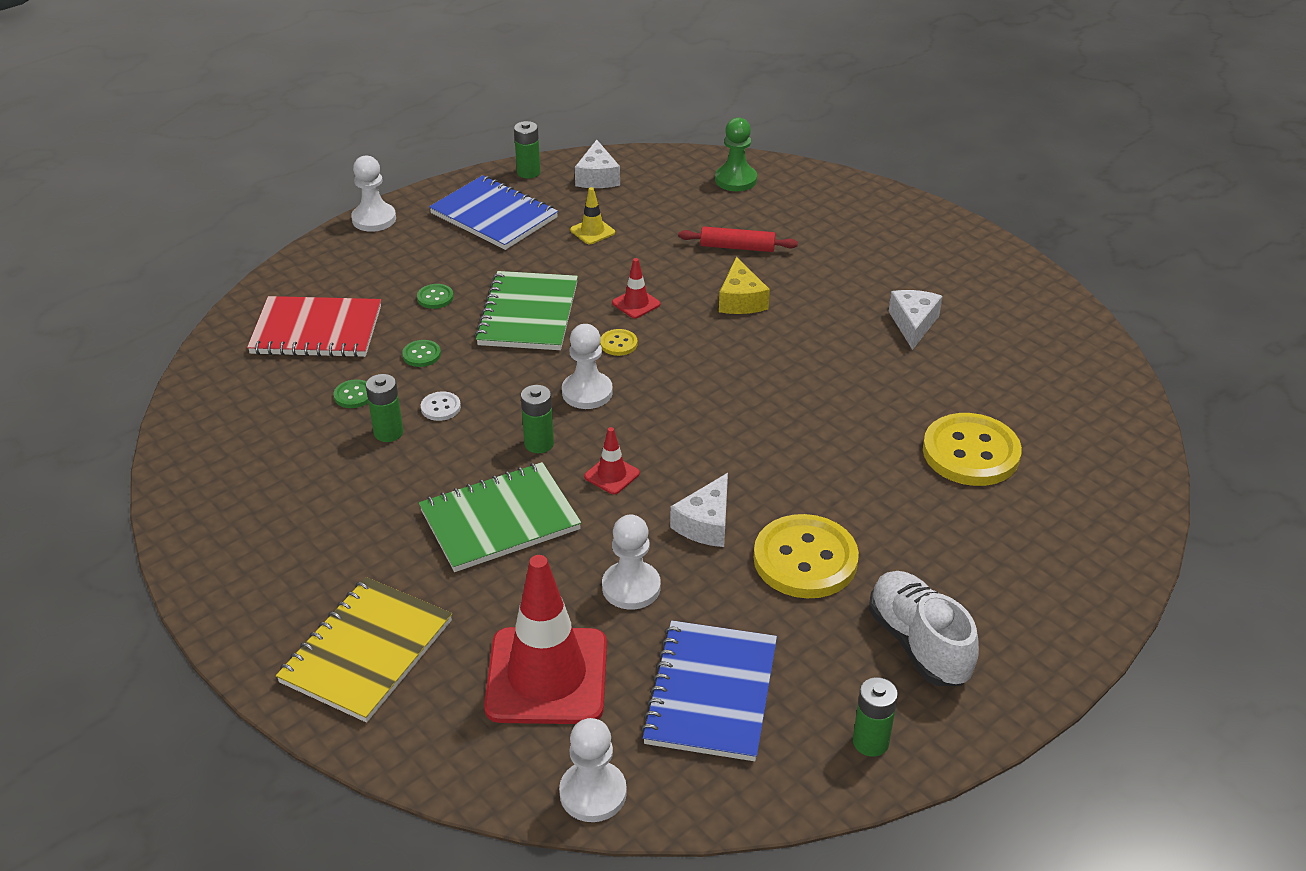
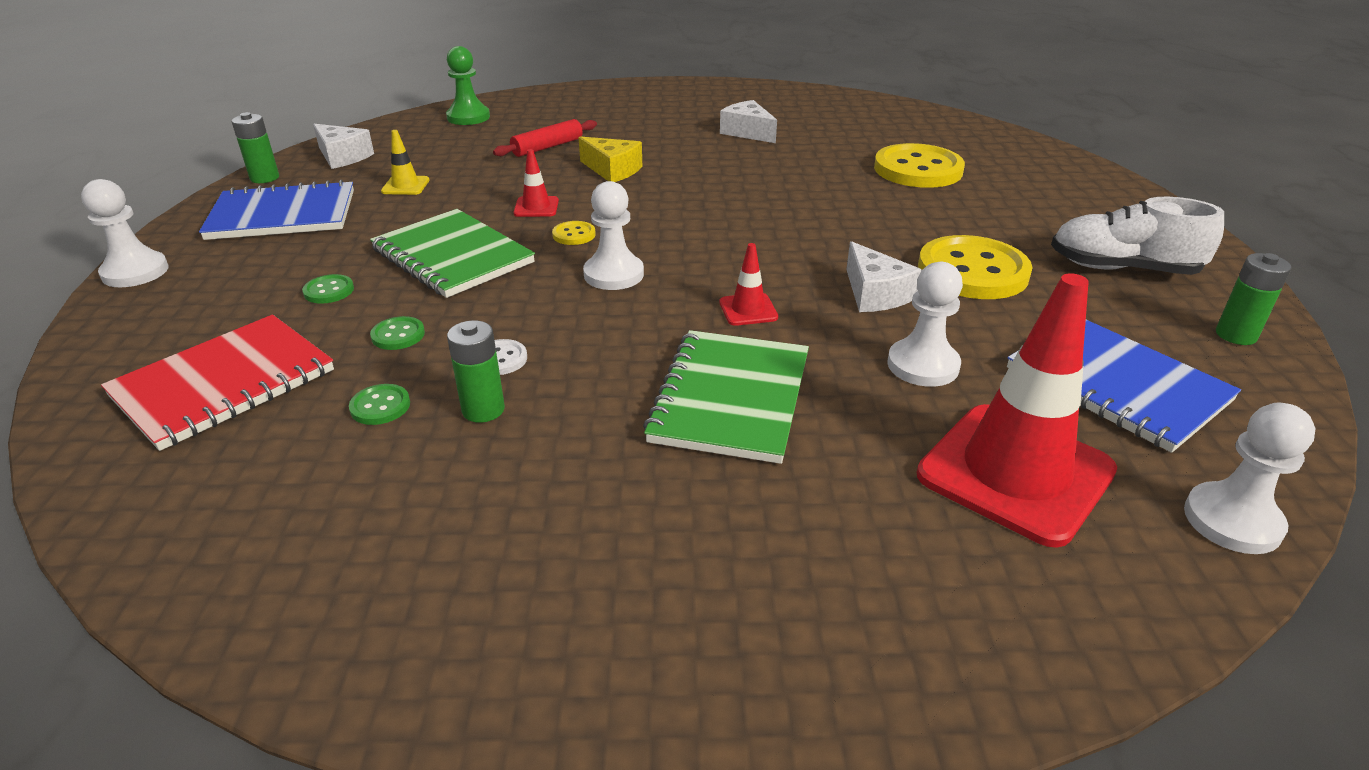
camera: 50 degrees left, 5 degrees down
yellow notebook [276,577,452,723] -> none
green battery [521,385,554,453] -> none

